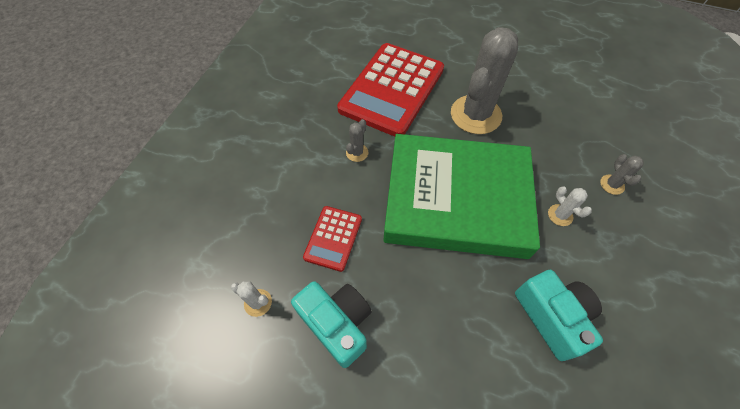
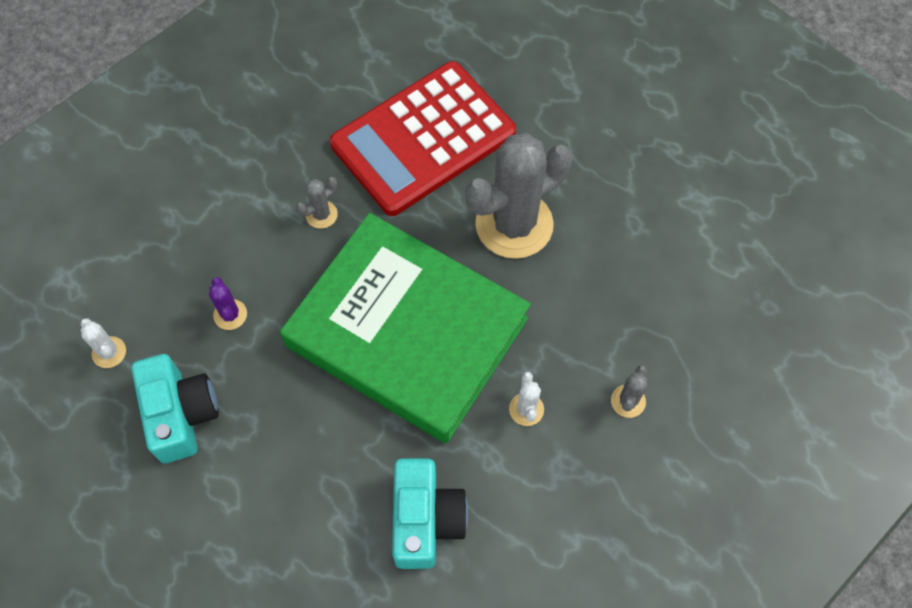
camera: 25 degrees right, 5 degrees up
red calculator [303,206,362,272] -> purple cactus [209,277,247,330]

